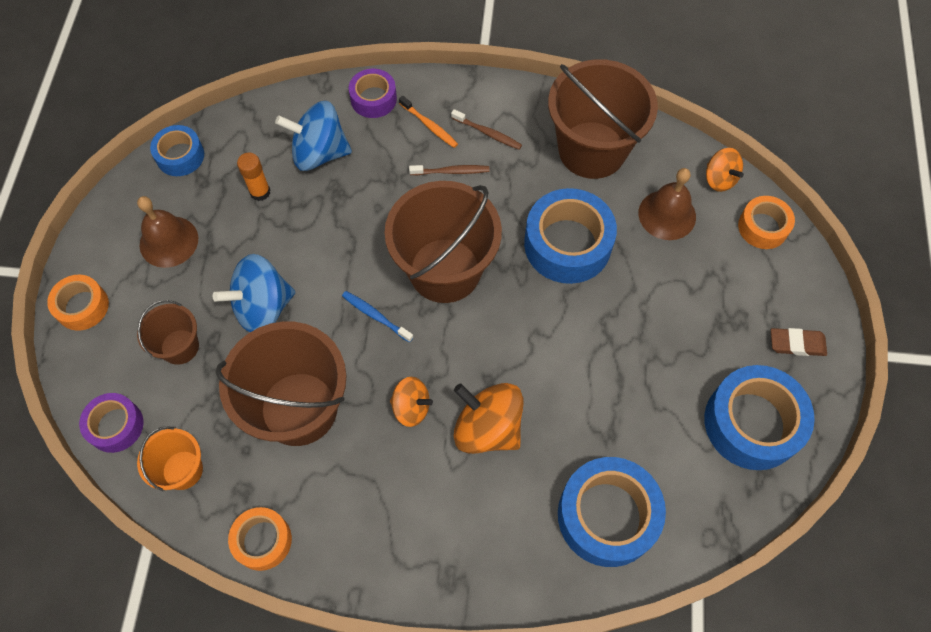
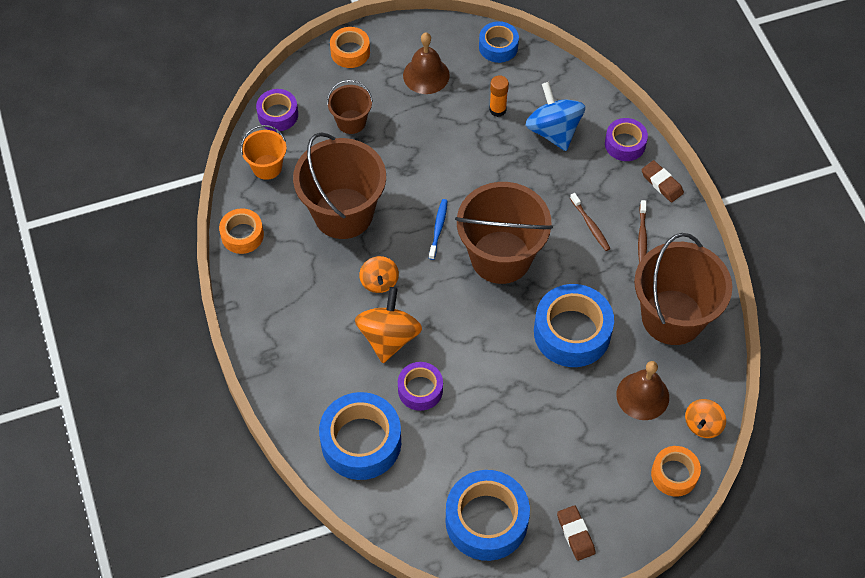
camera: 65 degrees right, 5 degrees down
blue spinning top [213,254,295,332] -> none
orange toothbrush [399,96,458,148] -> none
none -> purple tape [398,362,443,411]
none -> brown eraser [641,160,684,202]

